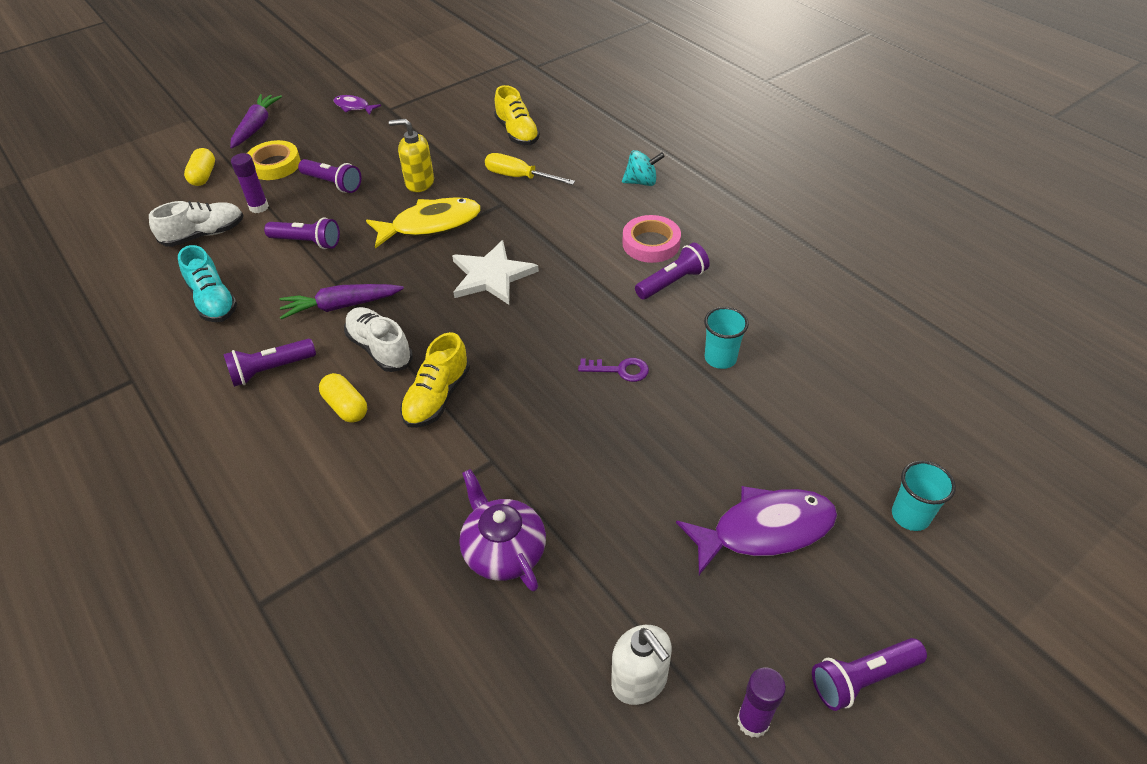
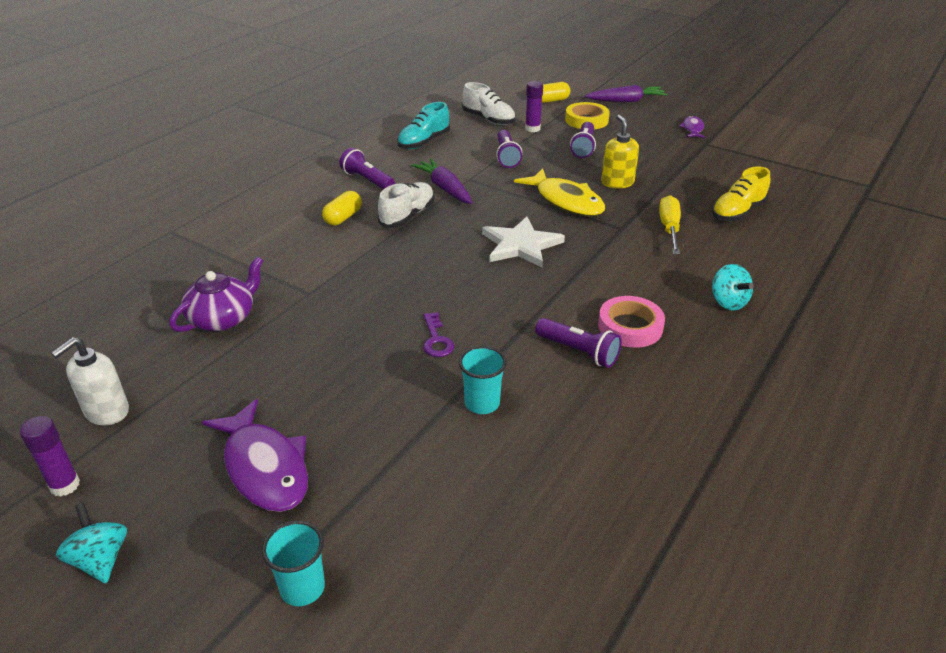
camera: 70 degrees right, 10 degrees down
yellow shoe [400,332,470,428] -> none
purple flashlight [812,638,927,711] -> turquoise spinning top [56,503,127,583]

